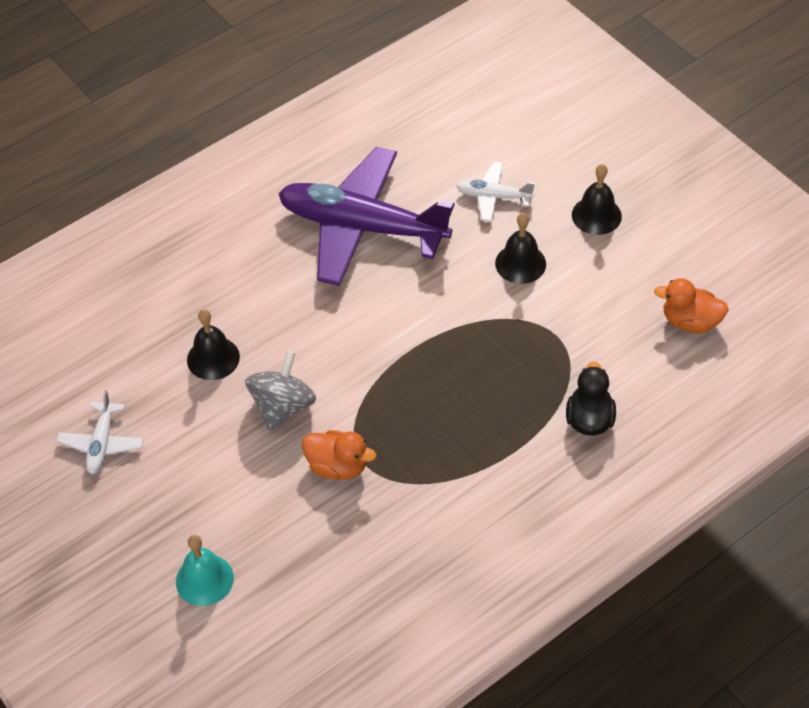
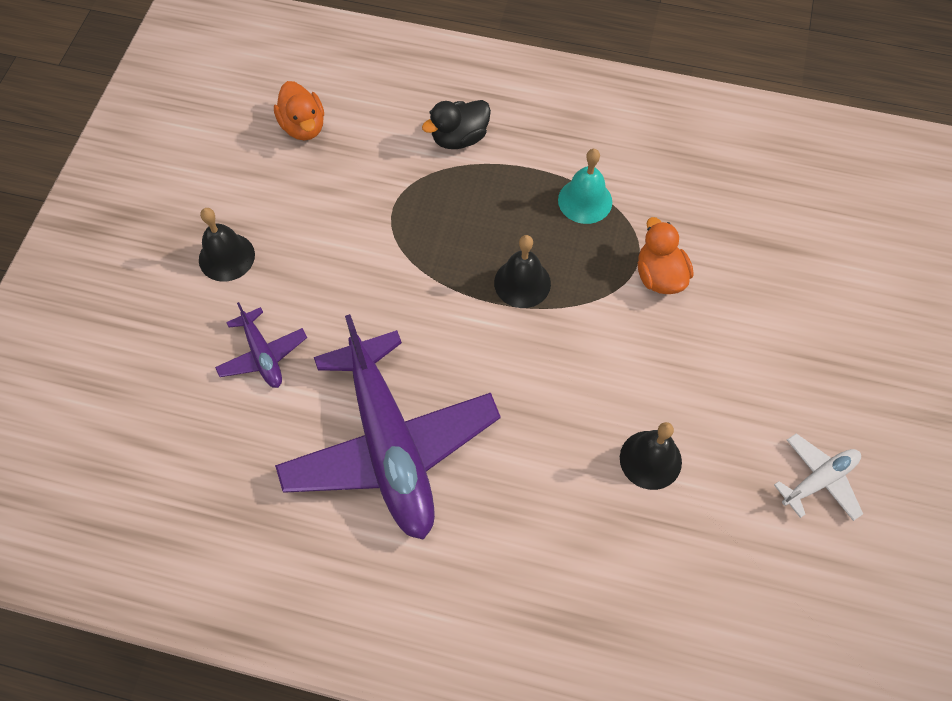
camera: 130 degrees left, 10 degrees up
turquoise bell [176,535,234,606] -> turquoise bell moved to [558,149,612,224]
grey spinning top [245,351,316,431] -> none
white plane [456,162,535,222] -> purple plane [215,302,307,388]
black bell [495,213,546,284] -> black bell moved to [494,235,551,308]

